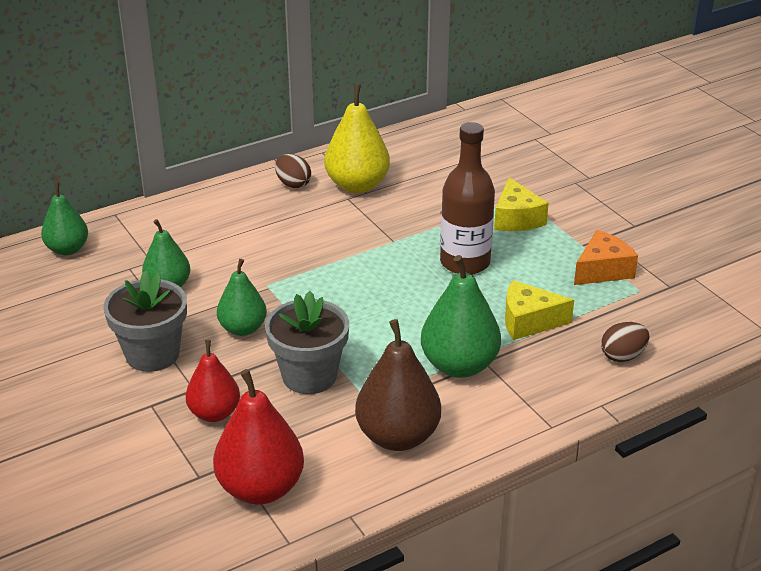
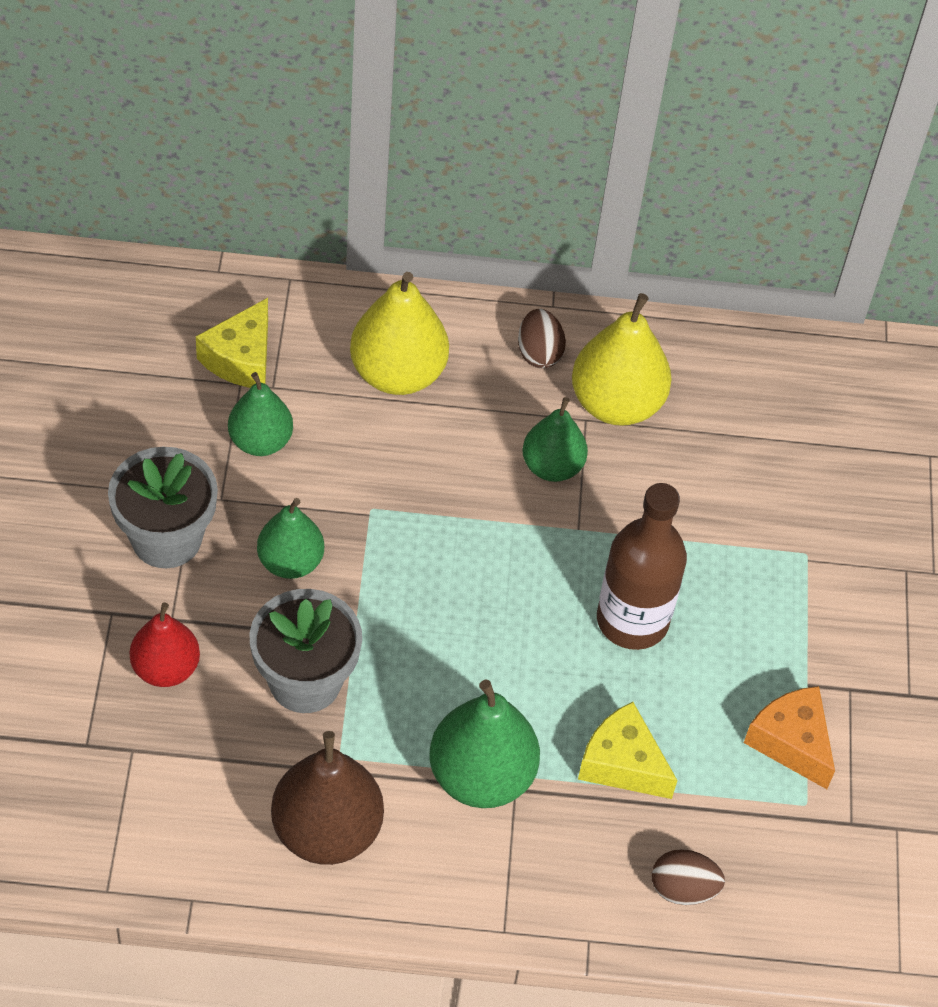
camera: 30 degrees right, 20 degrees up
green pear [41,182,88,255] -> green pear moved to [522,397,588,482]
red pear [213,369,304,505] -> none
yellow cheese [494,177,549,231] -> yellow cheese moved to [196,298,268,388]
orange cheese [574,230,638,285] -> orange cheese turned 120 degrees counterclockwise [744,686,835,789]
none -> yellow pear [350,272,449,395]

